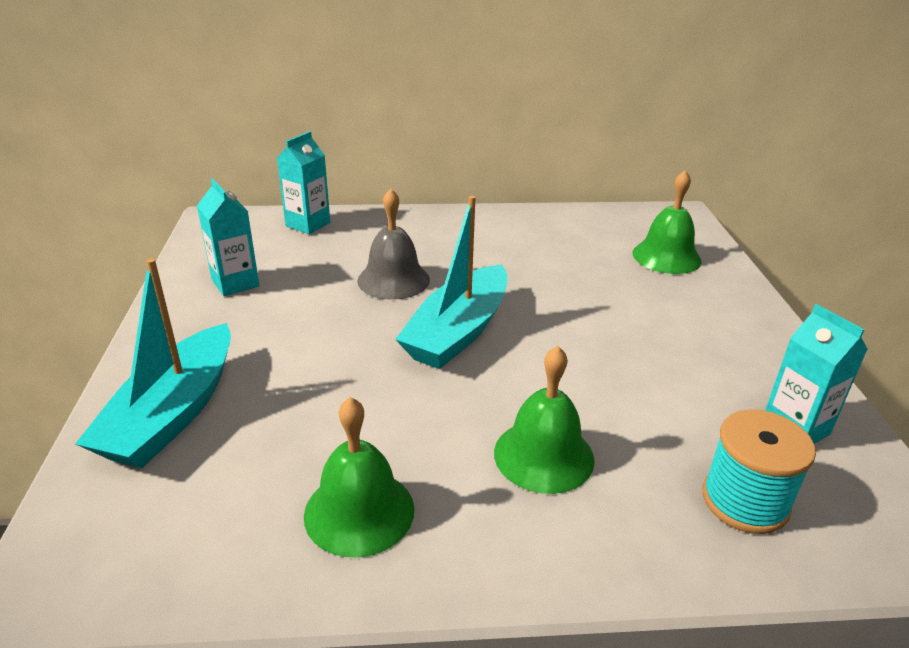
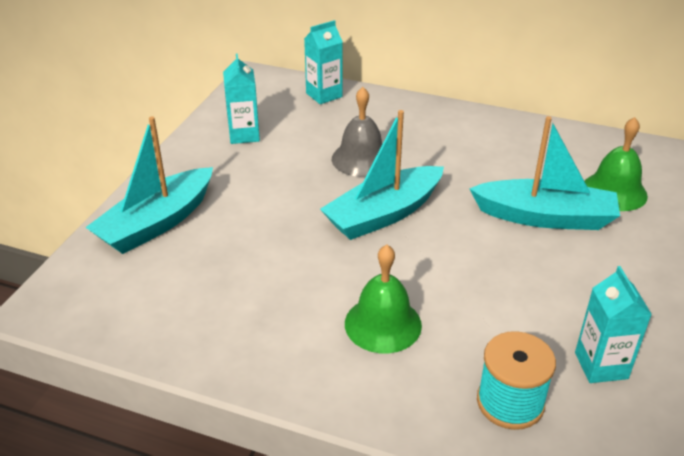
camera: 25 degrees right, 5 degrees up
green bell [304,397,414,557] -> none
none -> turquoise boat [469,116,620,230]

